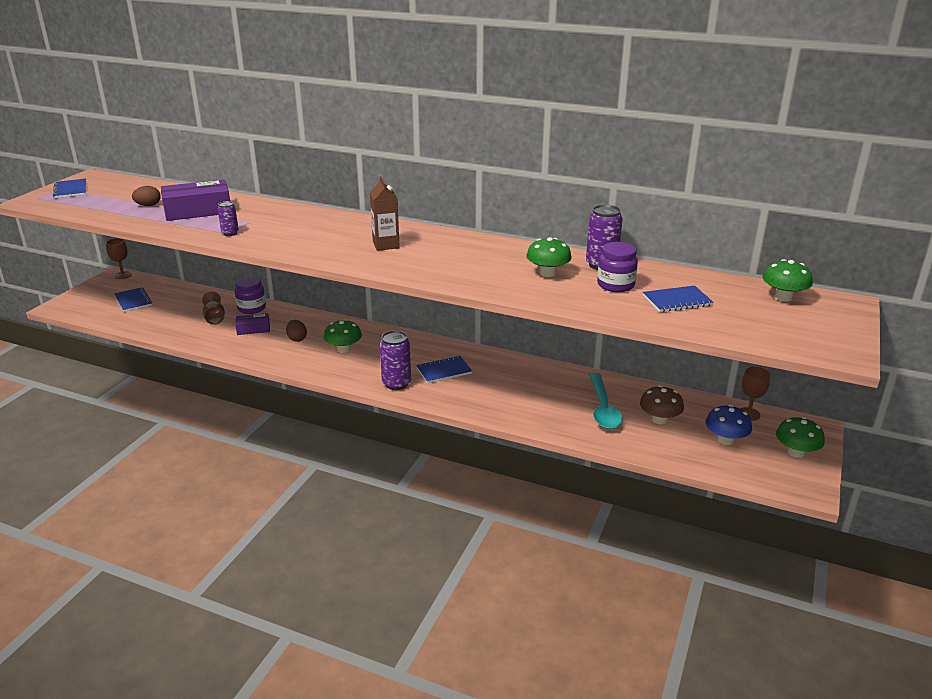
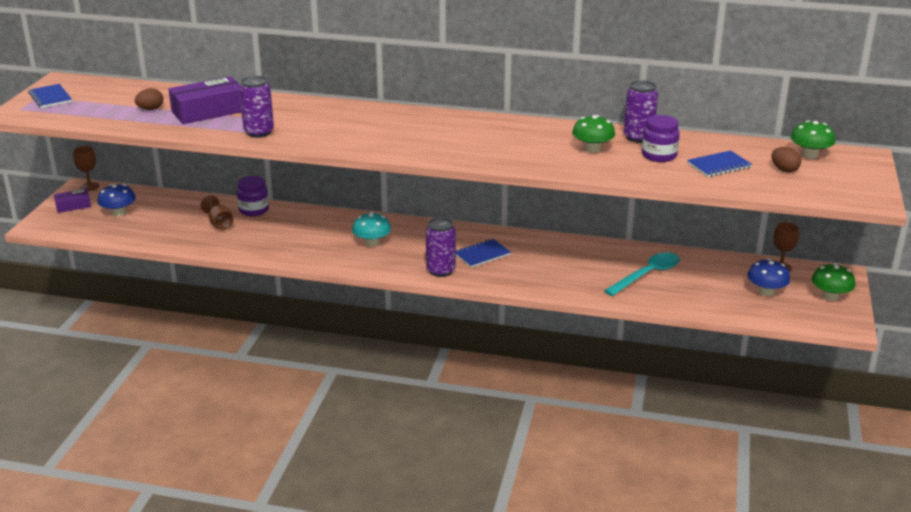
camera: 10 degrees left, 0 degrees up
blue notebook [114,287,152,312] -> blue mushroom [97,184,136,216]
purple can [218,201,239,236] -> purple can [239,76,274,138], size x1.72
purple box [235,313,270,335] -> purple box moved to [54,189,91,213]
brown egg [286,320,307,342] -> brown egg moved to [771,147,801,172]
green mushroom [324,319,362,353] -> turquoise mushroom [352,212,391,247]
brown carton [370,176,400,251] -> none
turquoise spoon [589,373,623,429] -> turquoise spoon turned 120 degrees counterclockwise [604,252,680,296]
brown mushroom [640,385,684,424] -> none

